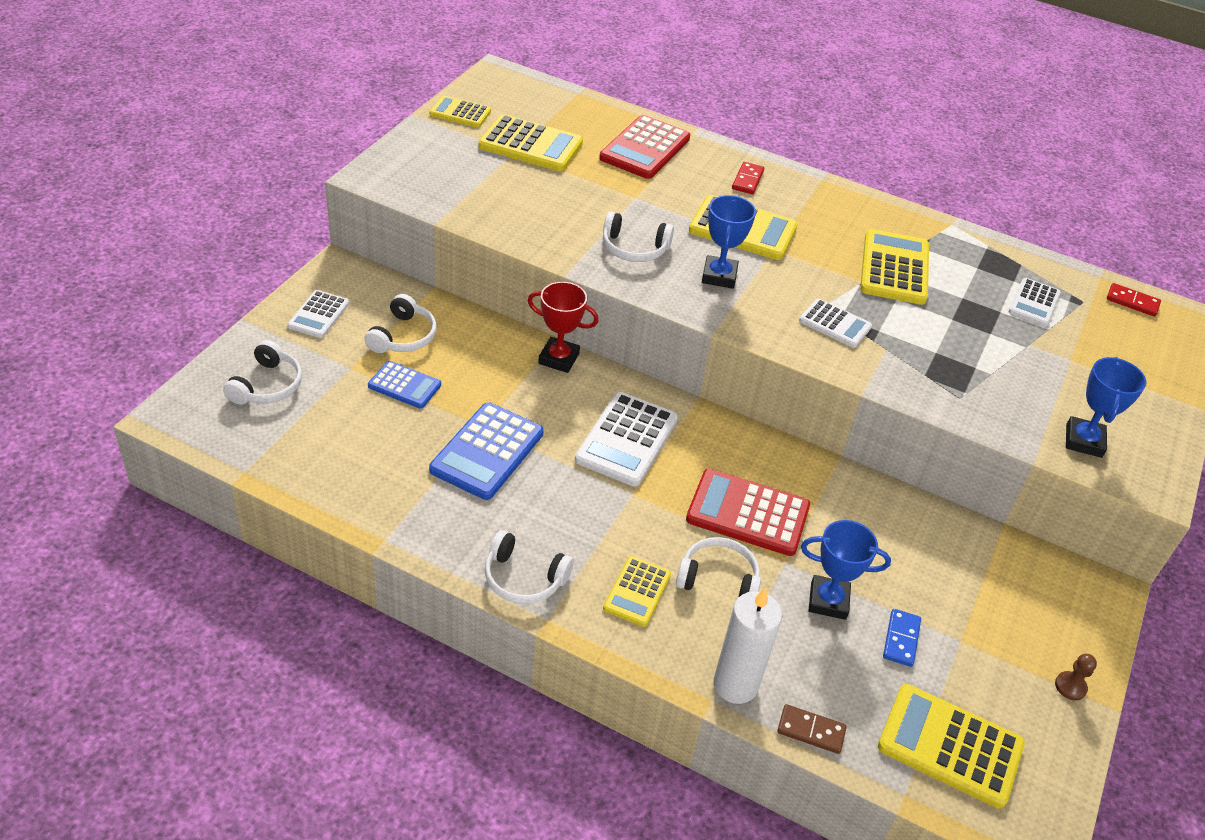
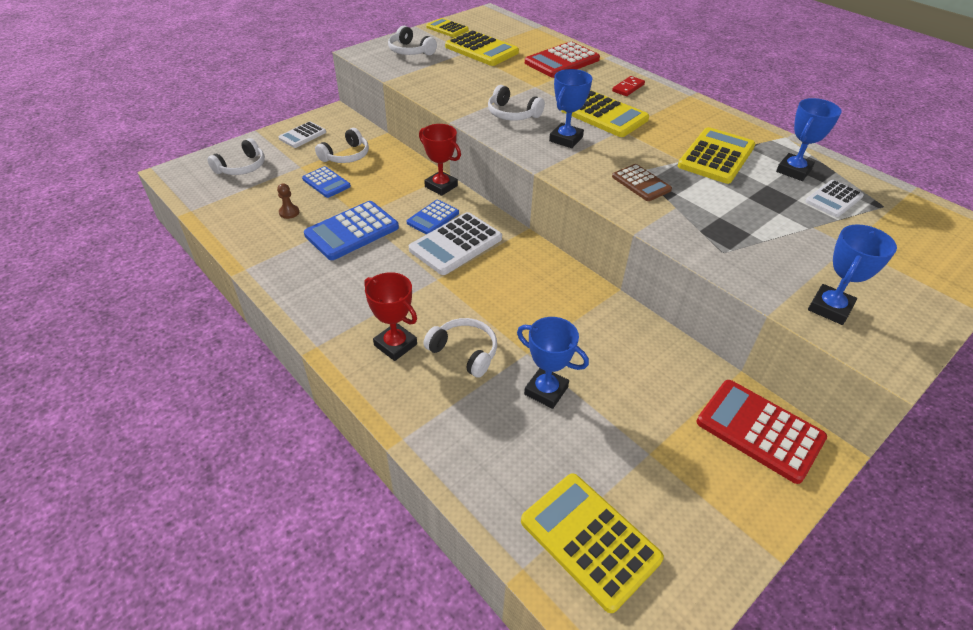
camera: 25 degrees right, 0 degrees up
white headphones [485,530,573,604] -> white headphones moved to [388,26,437,55]
yellow calculator [603,556,671,627] -> red trophy [364,272,417,361]
red calculator [686,469,810,556] -> red calculator moved to [697,380,827,484]
white candle [713,587,782,704] -> none
brown domino [777,704,847,754] -> none
white calculator [799,299,872,348] -> brown calculator [612,164,672,201]
blue domino [883,609,921,667] -> none
brown pawn [1055,654,1097,701] -> brown pawn moved to [277,183,299,219]
red domino [1107,283,1161,317] -> none
none -> blue calculator [407,200,459,234]
none -> blue trophy [776,98,842,181]

